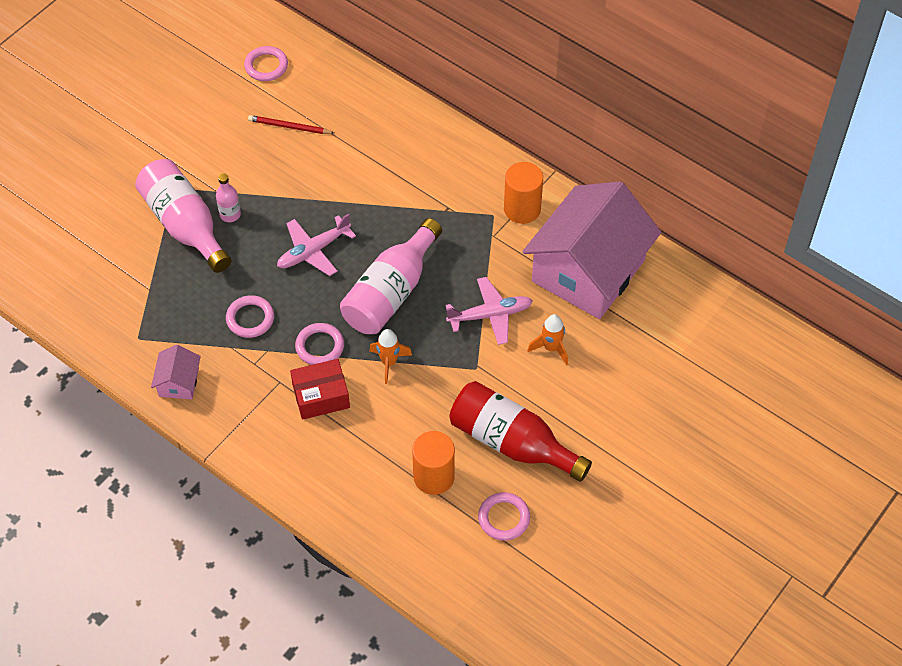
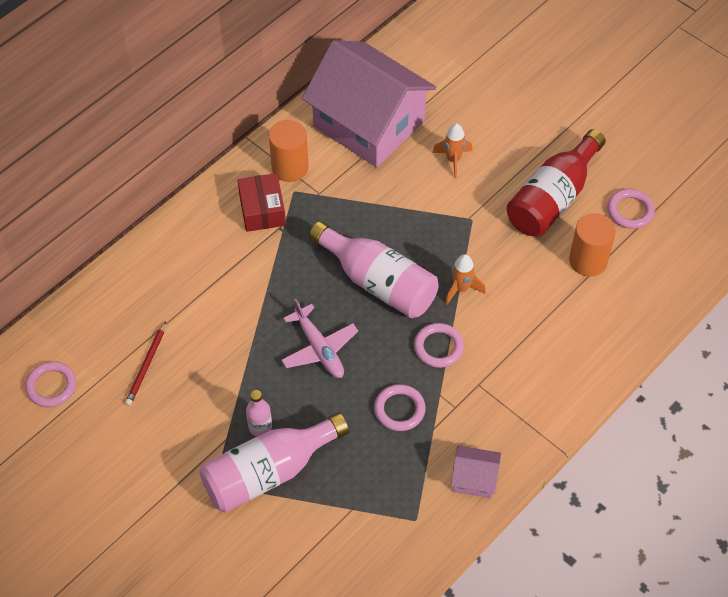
camera: 85 degrees left, 0 degrees up
red box [290,359,350,420] -> red box moved to [238,173,286,232]
pink plane [446,277,533,345] -> none

